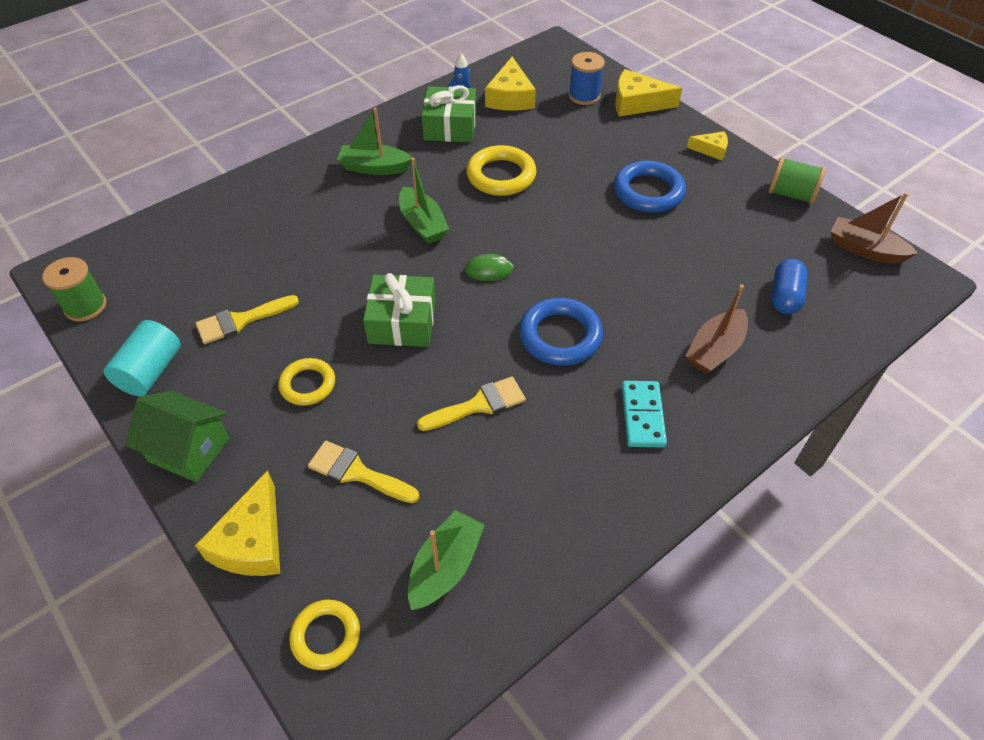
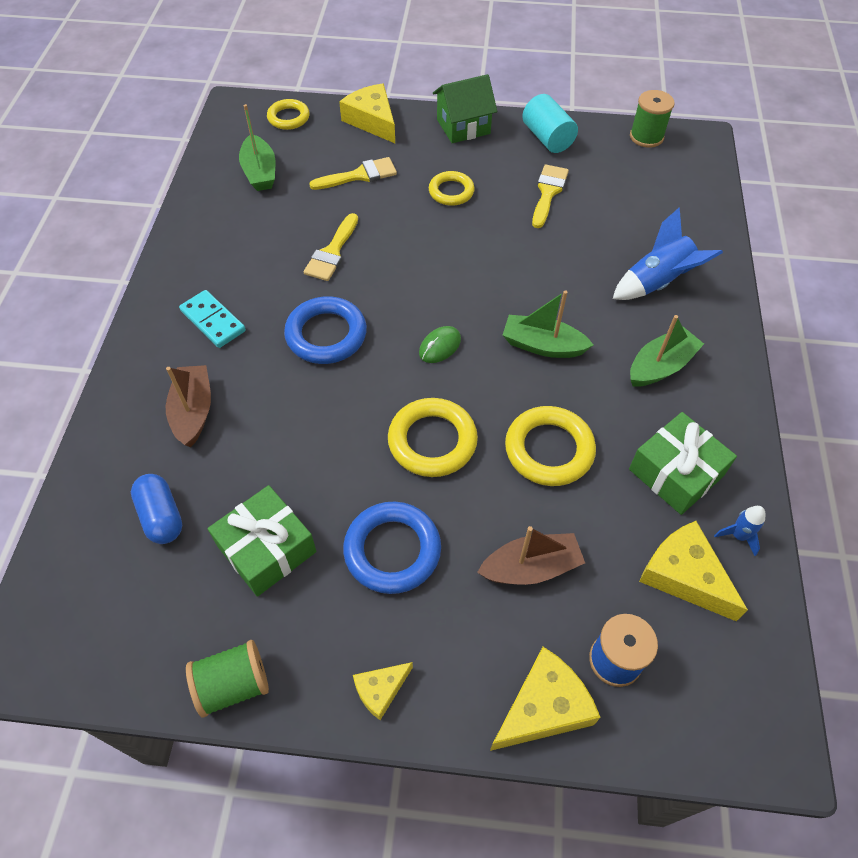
camera: 135 degrees right, 5 degrees up
green gift [363,273,436,347] -> green gift moved to [208,485,317,597]
brown boat [831,192,918,264] -> brown boat moved to [477,526,585,585]
none -> yellow ring [388,398,478,477]
none -> blue rocket [613,207,723,300]

